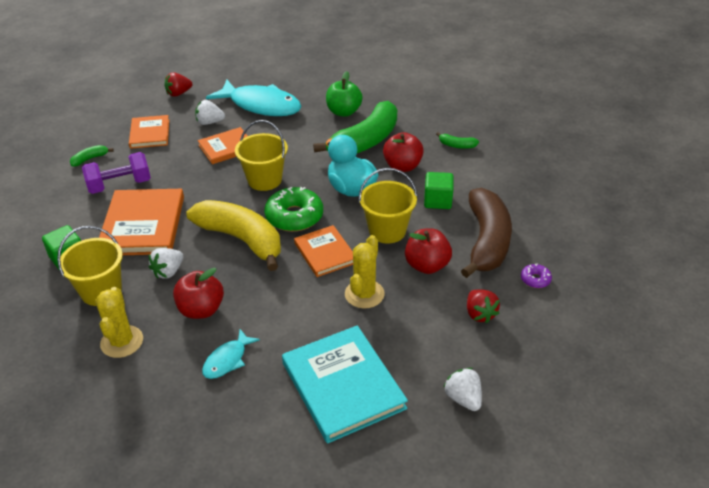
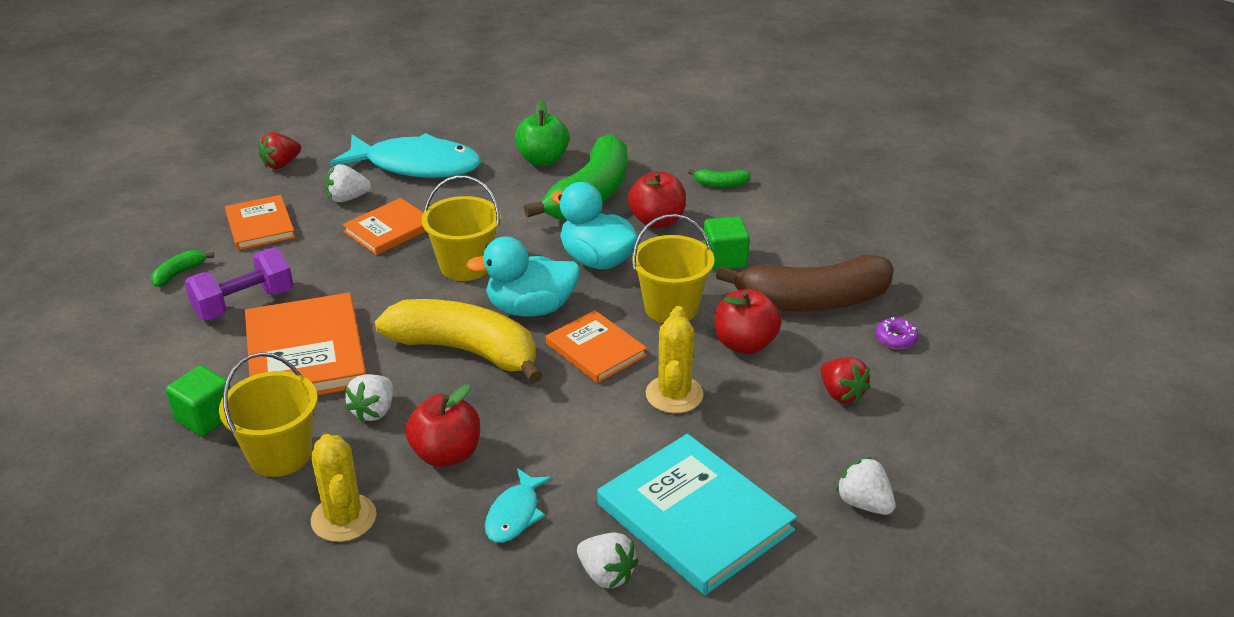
camera: 15 degrees left, 5 degrees down
green donut [264,187,323,232] -> turquoise duck [466,236,580,316]
brown banana [461,188,512,278] -> brown banana turned 90 degrees clockwise [716,255,894,311]
none -> white strawberry [577,533,638,589]

